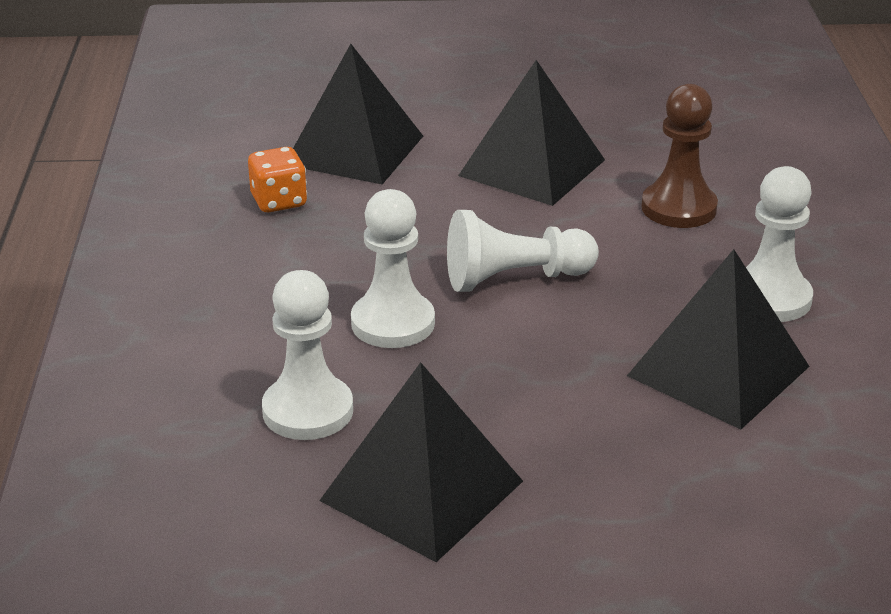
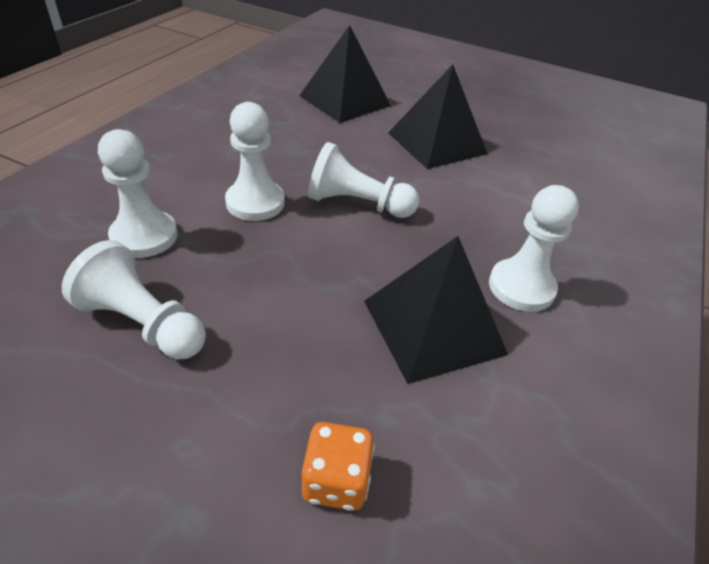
camera: 25 degrees right, 10 degrees up
orange dice [248,147,307,212] -> orange dice moved to [302,422,375,511]
black pyramid [319,362,523,562] -> white pawn [62,240,206,359]
brown pawn [641,84,718,228] -> none

